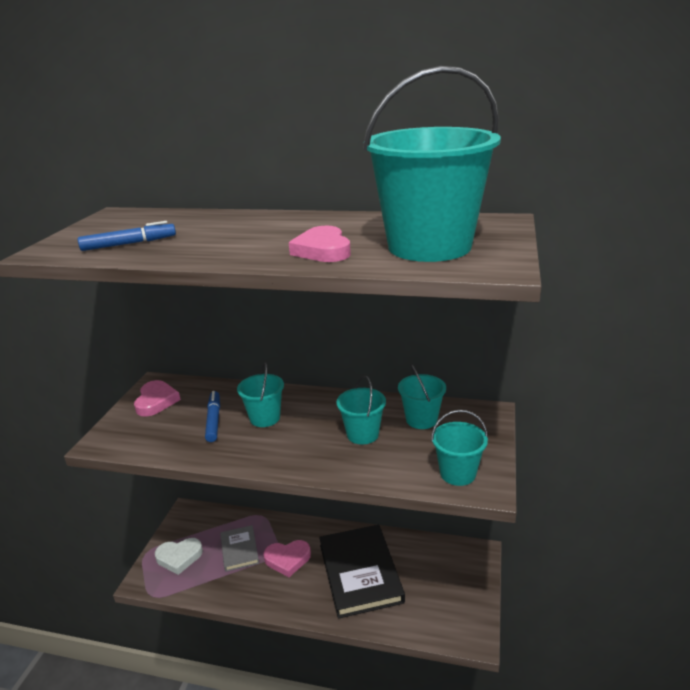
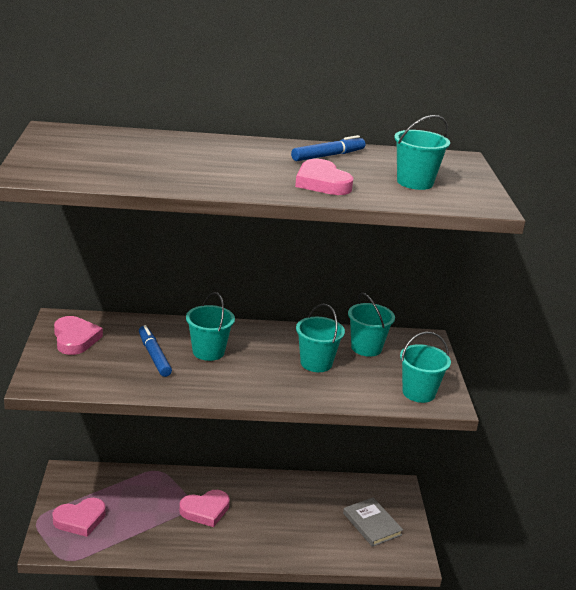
camera: 20 degrees left, 0 degrees up
blue marker [78,221,176,251] -> blue marker moved to [291,135,365,161]
white heart [155,538,203,575] -> pink heart [52,498,106,537]
grey book [220,525,259,572] -> grey book moved to [343,497,403,547]
black book [319,525,405,619] -> none
turquoise bucket [363,66,501,262] -> turquoise bucket [394,115,450,190], size x0.49

